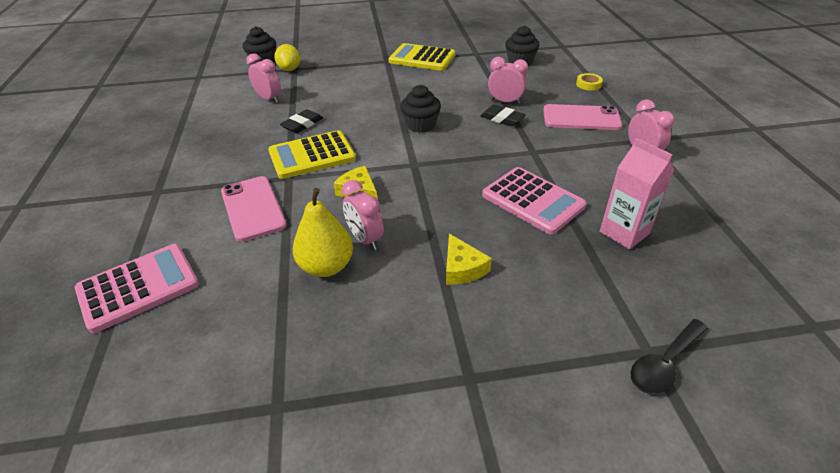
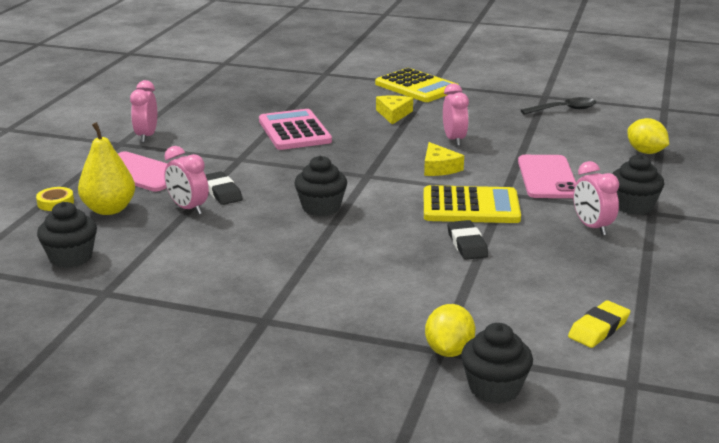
camera: 155 degrees left, 15 degrees down
pink calculator [75,244,199,333] -> yellow lemon [627,118,669,154]
pink clock [246,53,281,103] -> pink clock moved to [573,161,619,236]
black eraser [280,109,323,133] -> black eraser turned 75 degrees counterclockwise [447,220,488,260]
yellow pear [293,188,353,277] -> yellow pear moved to [78,122,135,215]
yellow calculator [388,43,456,71] -> yellow calculator moved to [375,68,458,102]
pink carton [600,138,674,249] -> none
black spoon [630,319,708,394] -> black spoon moved to [521,97,596,115]
none -> yellow eraser [568,300,630,348]
none -> black cupcake [612,154,664,215]

